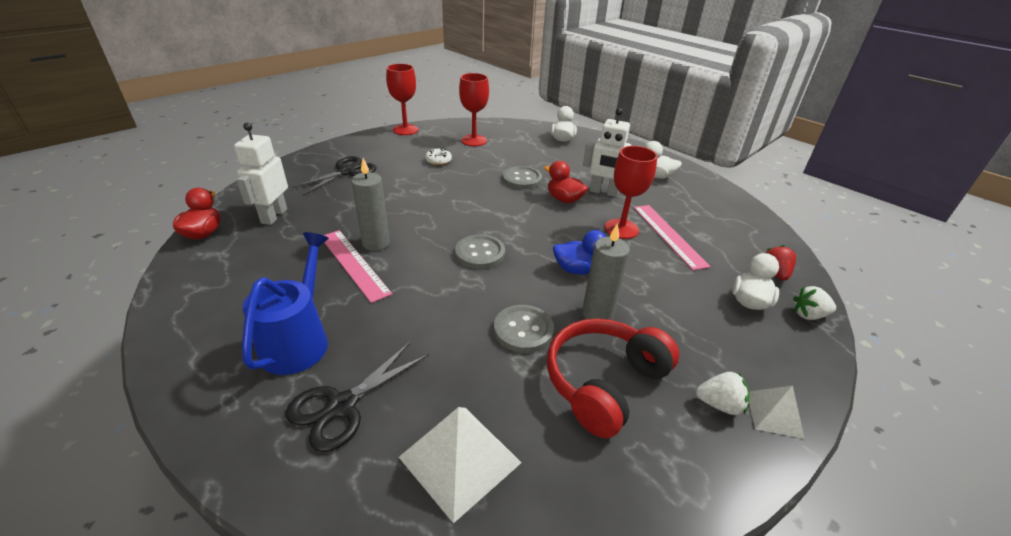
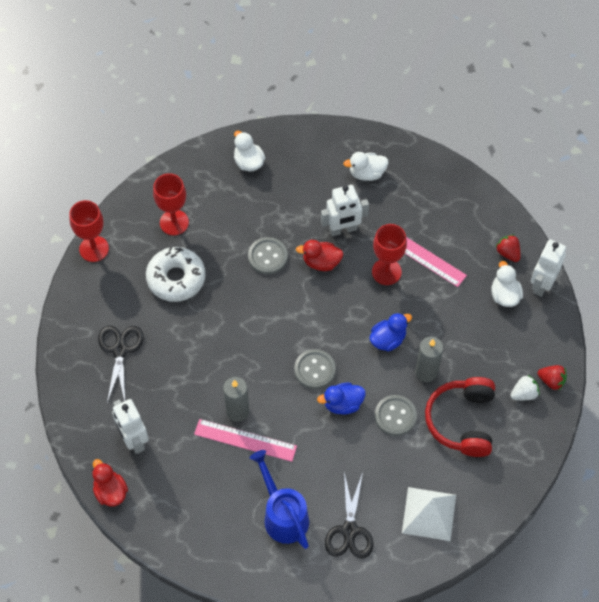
camera: 35 degrees left, 25 degrees up
white donut [425,148,452,165] -> white donut [146,247,206,302], size x2.11
white pyramid [749,386,805,439] -> red strawberry [537,365,567,390]
white strawberry [793,286,836,320] -> white robot [531,239,566,297]
none -> blue duck [317,382,366,414]

